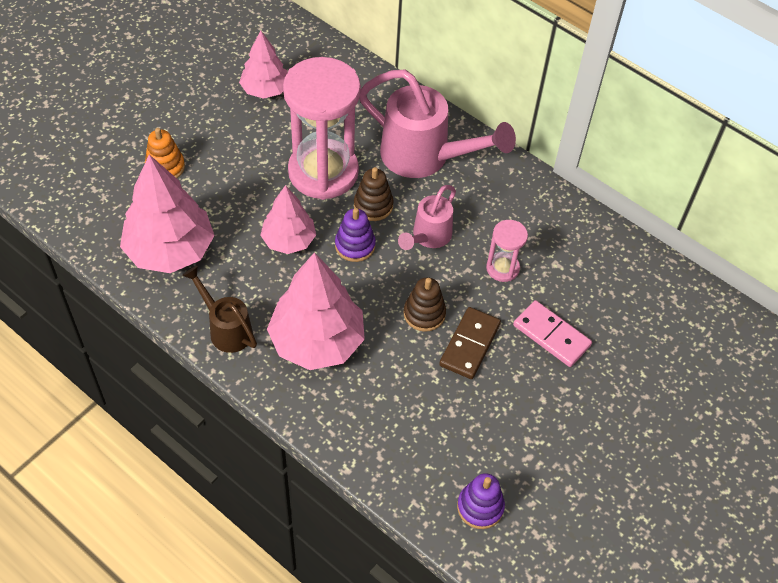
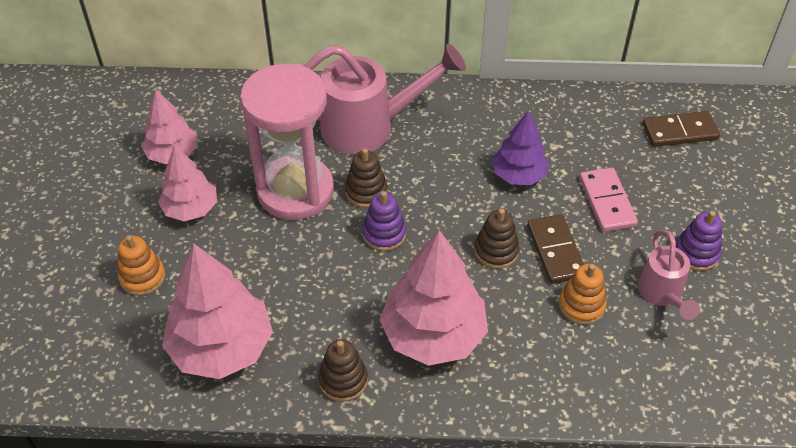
camera: 35 degrees left, 5 degrees down
brown watering can [182,266,257,353] -> brown stacking toy [318,339,368,402]
pink tree [260,185,316,254] -> pink tree moved to [158,145,217,221]
pink watering can [398,185,456,250] -> pink watering can moved to [638,230,700,320]
purple stacking toy [457,473,505,529] -> purple stacking toy moved to [676,211,722,271]
pink hourglass [486,220,528,282] -> purple tree [492,110,549,185]
pink domino [513,300,592,367] -> pink domino turned 75 degrees clockwise [579,168,638,232]
none -> orange stacking toy [559,264,607,325]
none -> brown domino [643,111,720,147]

